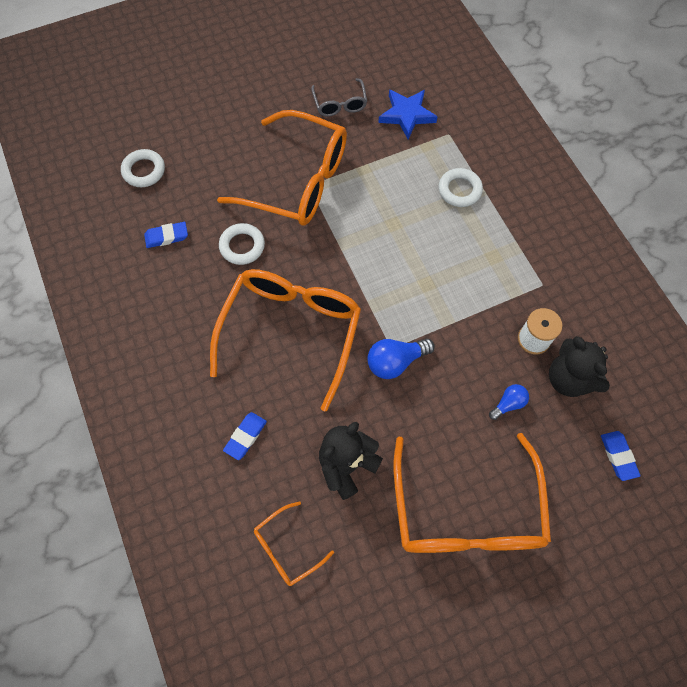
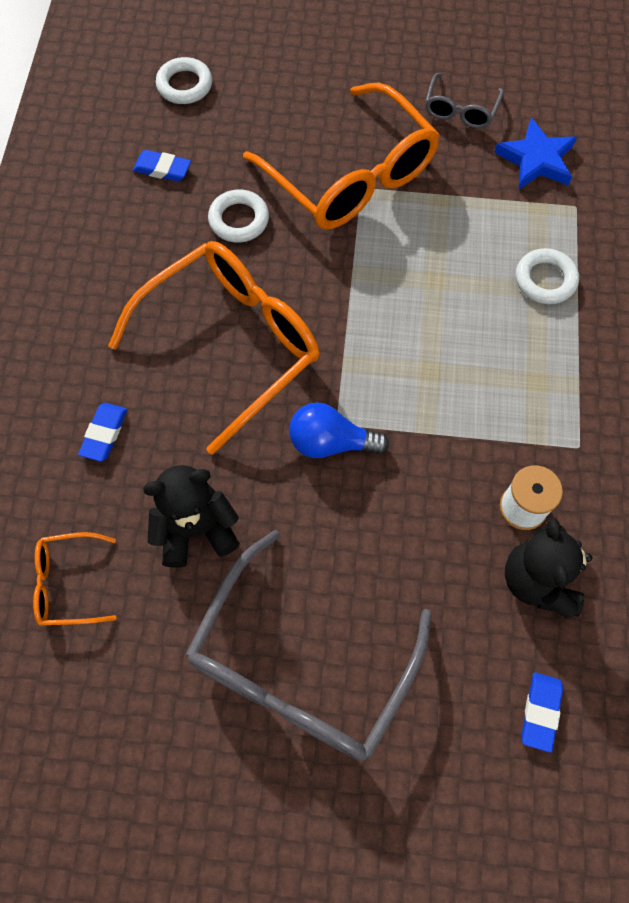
camera: 30 degrees right, 0 degrees up
blue eraser [223,412,267,460] -> blue eraser turned 45 degrees counterclockwise [78,403,127,462]
orange glasses [394,433,551,553] -> grey glasses [186,530,432,761]
blue light bulb [489,384,529,420] -> none

